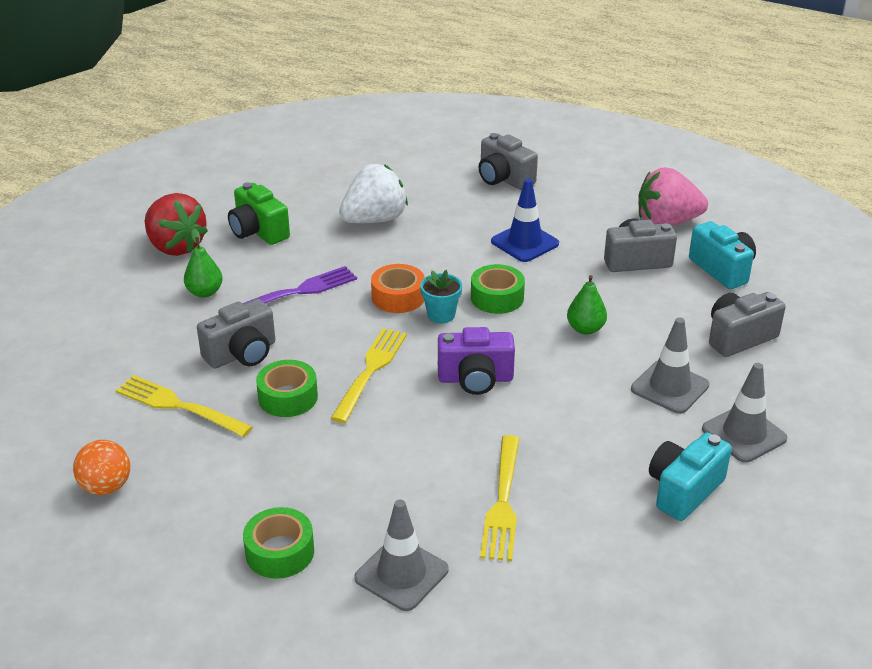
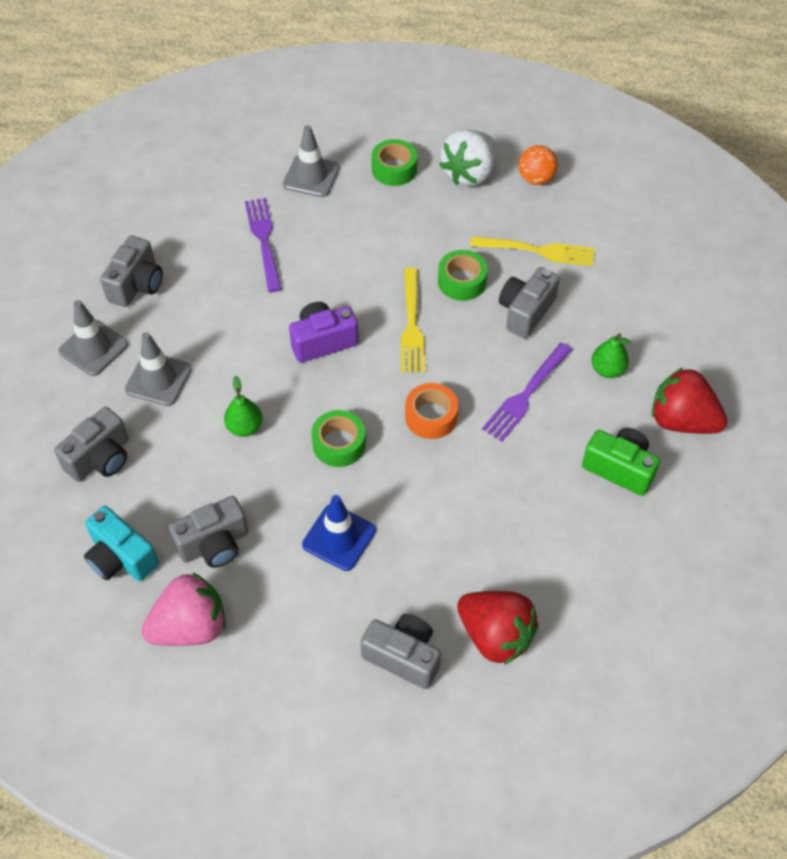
camera: 160 degrees right, 20 degrees up
white strawberry [339,164,408,223] -> white strawberry moved to [440,130,496,186]
turquoise flower pot [420,270,462,323] -> none
yellow fork [480,435,520,561] -> purple fork [245,198,282,292]
turquoise camera [649,432,732,521] -> grey camera [100,235,163,307]
none -> red strawberry [457,591,538,665]

